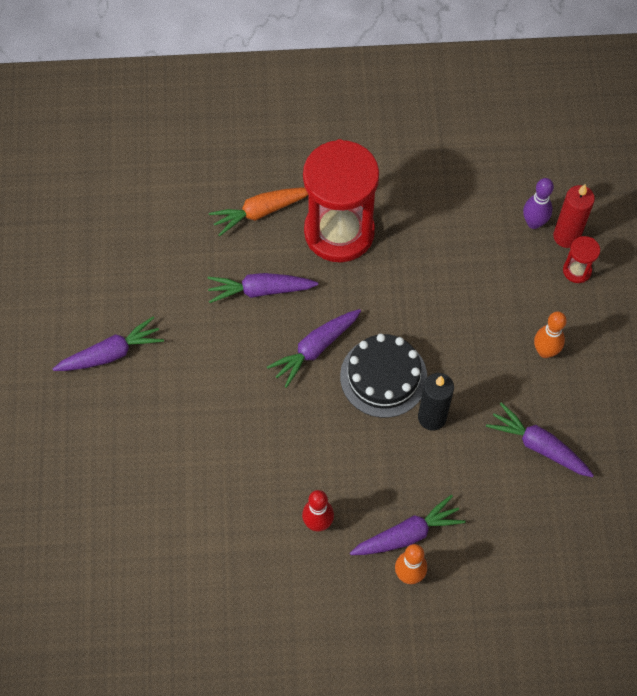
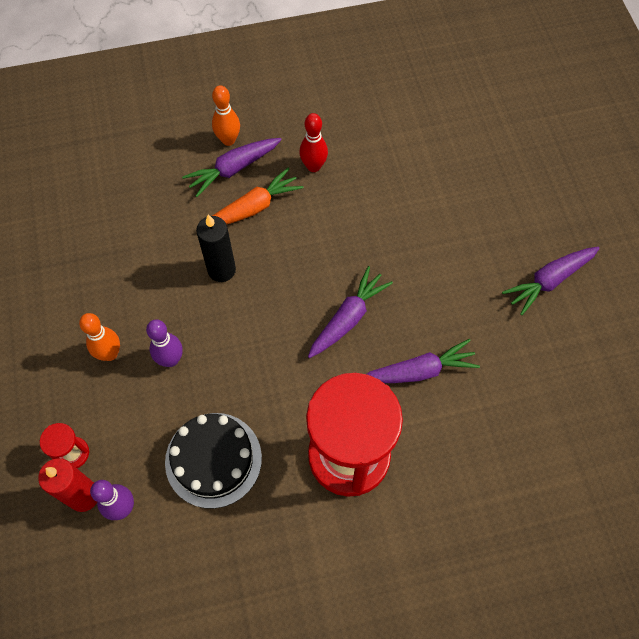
camera: 170 degrees right, 0 degrees up
orange carrot [209,187,308,236] -> orange carrot moved to [212,167,304,224]
black cake [340,334,427,418] -> black cake moved to [165,413,262,508]
purple carrot [486,402,594,477] -> none
none -> purple bowling pin [146,319,183,367]

